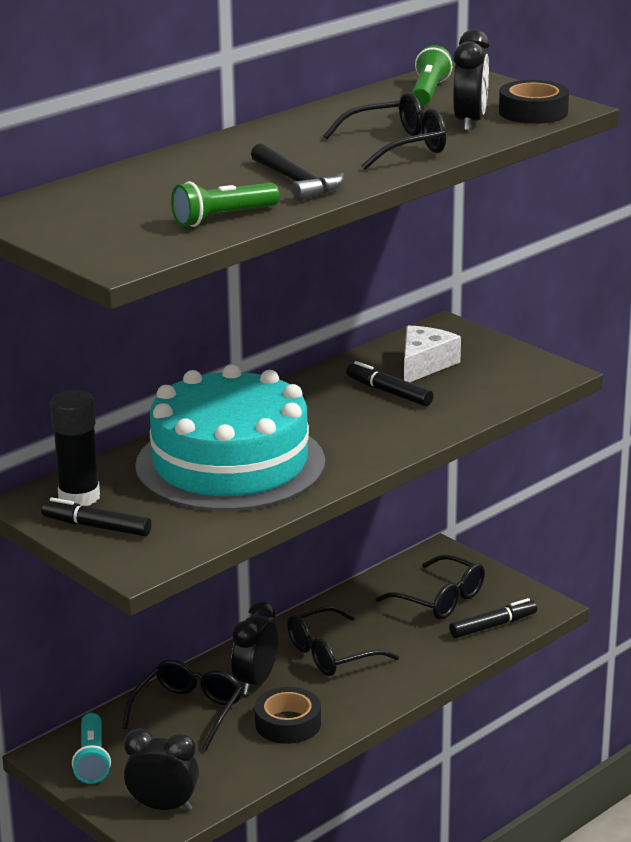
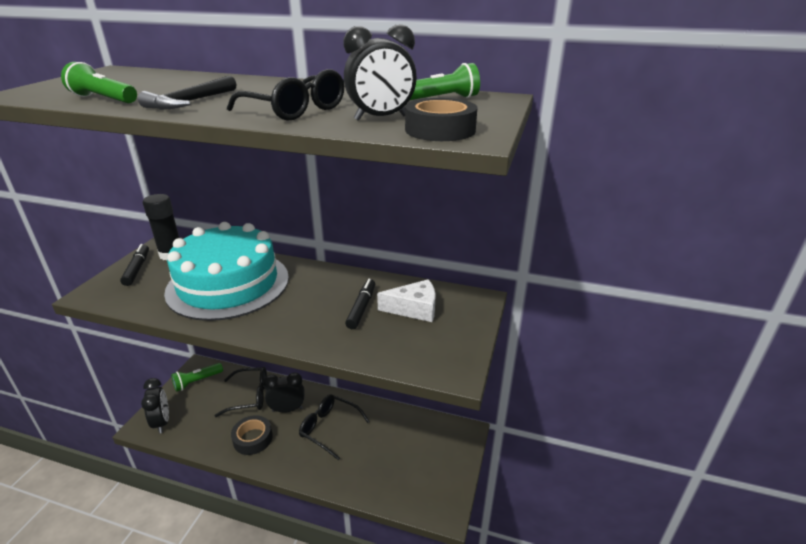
camera: 60 degrees right, 5 degrees up
turquoise flashlight [72,713,111,784] -> green flashlight [171,363,223,392]
black glasses [375,554,485,620] -> none
black marker [449,598,537,638] -> none

